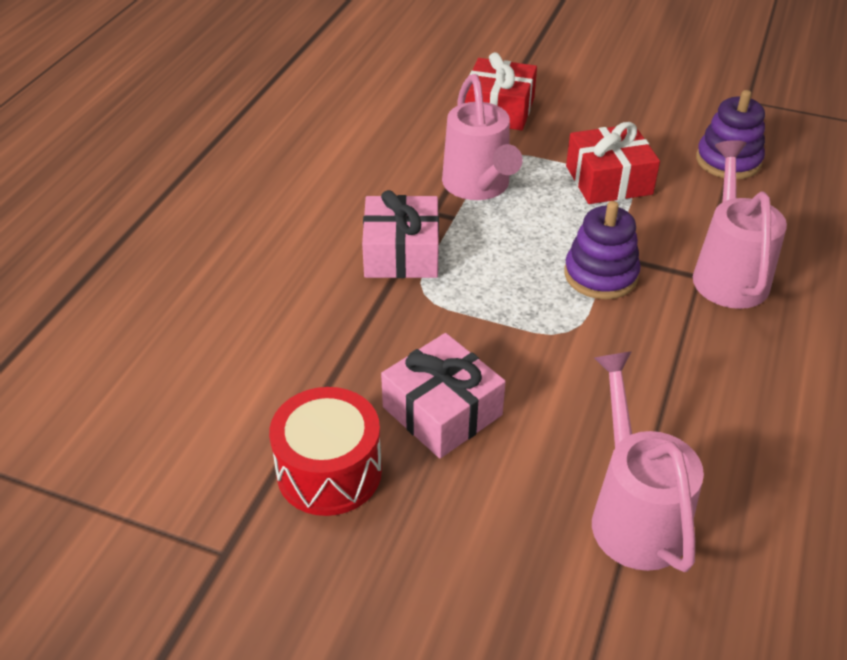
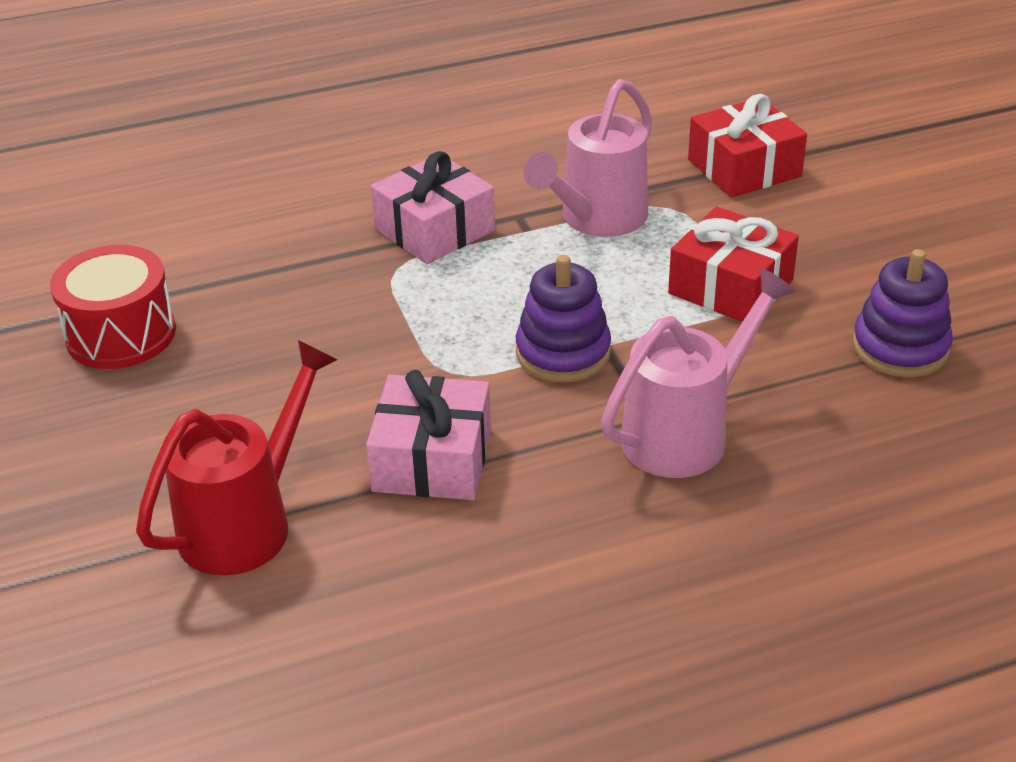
camera: 50 degrees right, 5 degrees down
pink gift [381,333,506,458] -> pink gift moved to [366,370,491,500]
pink watering can [592,351,704,572] -> red watering can [136,340,337,575]

